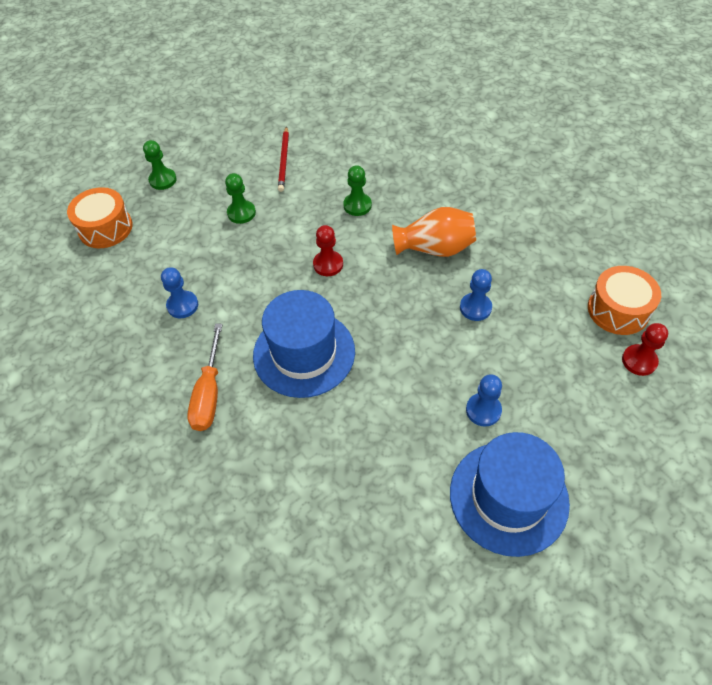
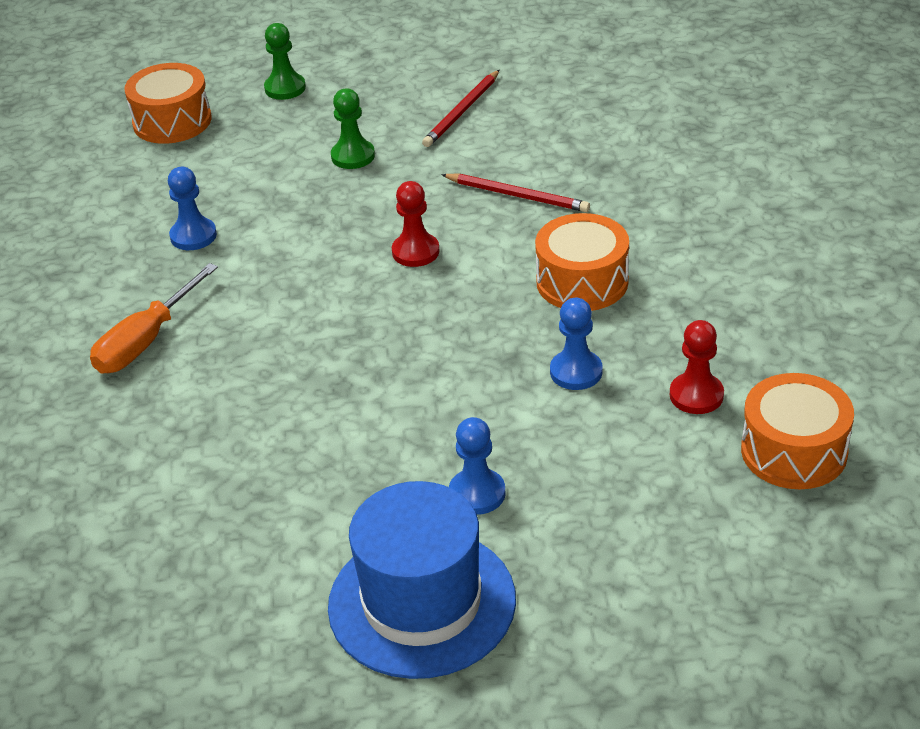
camera: 30 degrees right, 15 degrees down
blue hat [253,290,355,398] -> none
green pawn [343,165,372,216] -> red pencil [441,174,590,212]
orange vase [392,207,476,257] -> orange drum [535,213,629,311]
red pawn [622,323,668,376] -> red pawn moved to [670,320,724,414]

